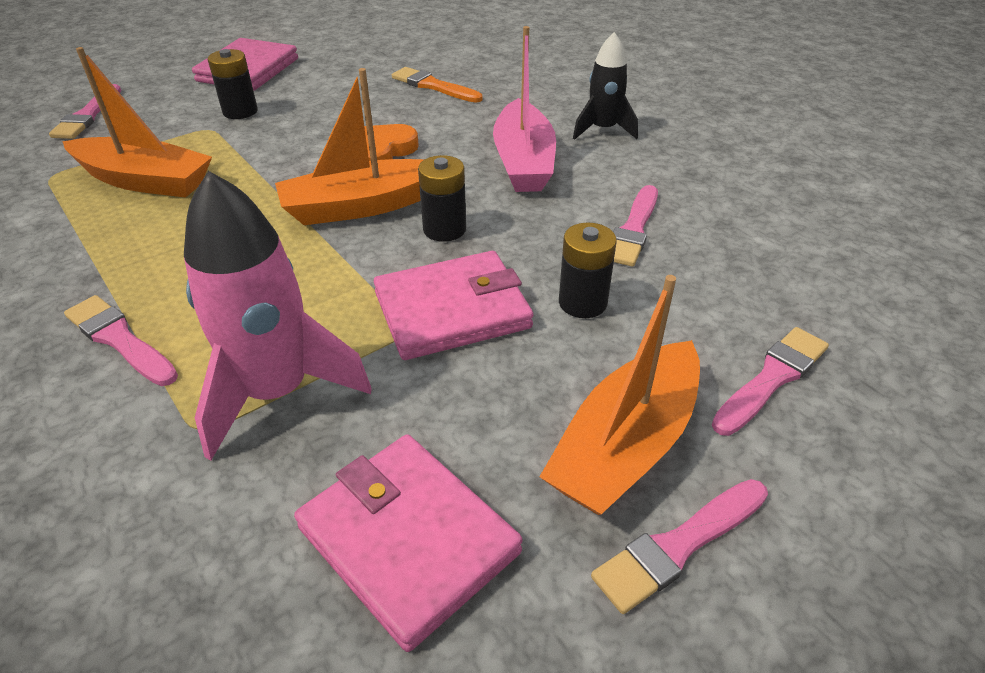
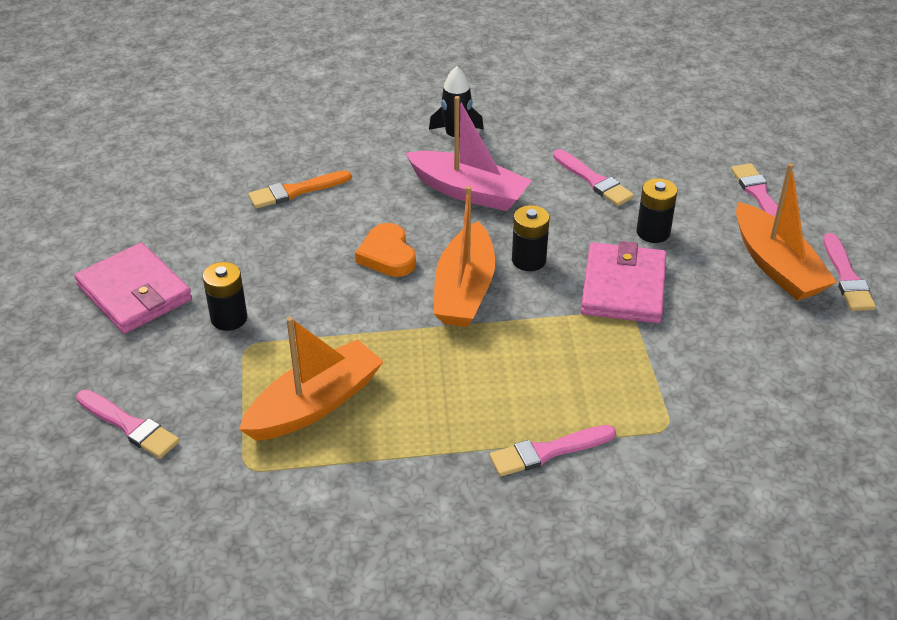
camera: 60 degrees left, 0 degrees up
pink rocket [184,171,372,460] -> none
pink wallet [294,434,522,652] -> none

